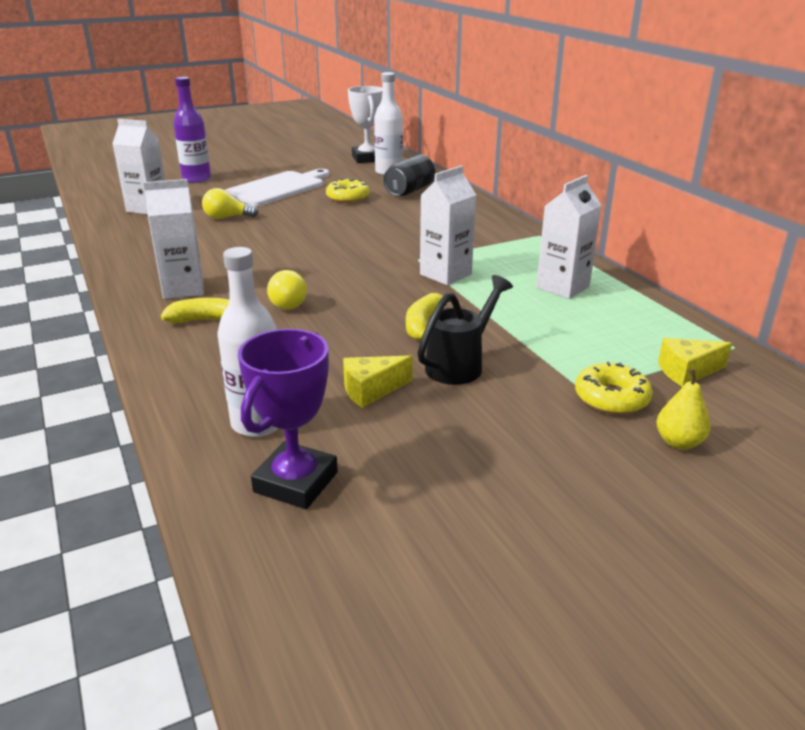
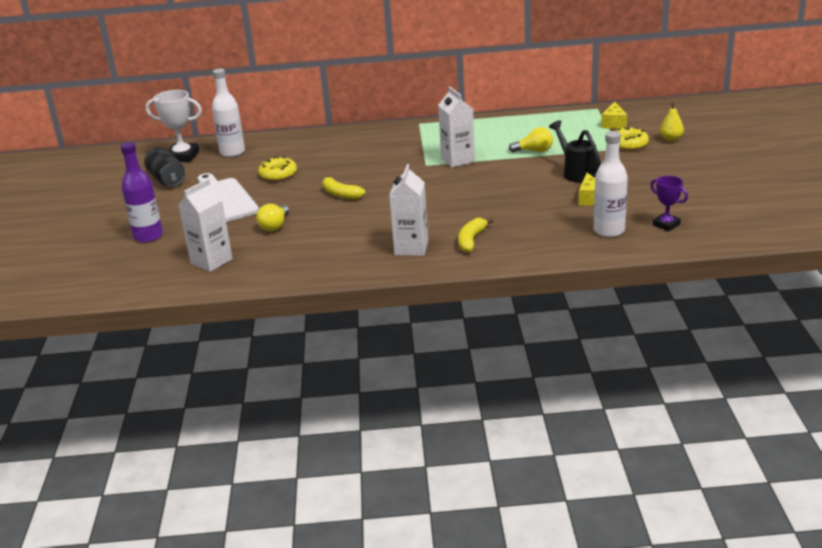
camera: 65 degrees left, 0 degrees up
purple trophy [238,329,338,509] -> purple trophy [650,176,688,231], size x0.62
yellow light bulb [267,270,307,310] -> yellow light bulb moved to [509,127,553,153]
black can [383,154,435,196] -> black can moved to [144,147,185,187]
yellow banana [406,293,451,340] -> yellow banana moved to [322,175,365,199]
white carton [536,175,602,299] -> none

